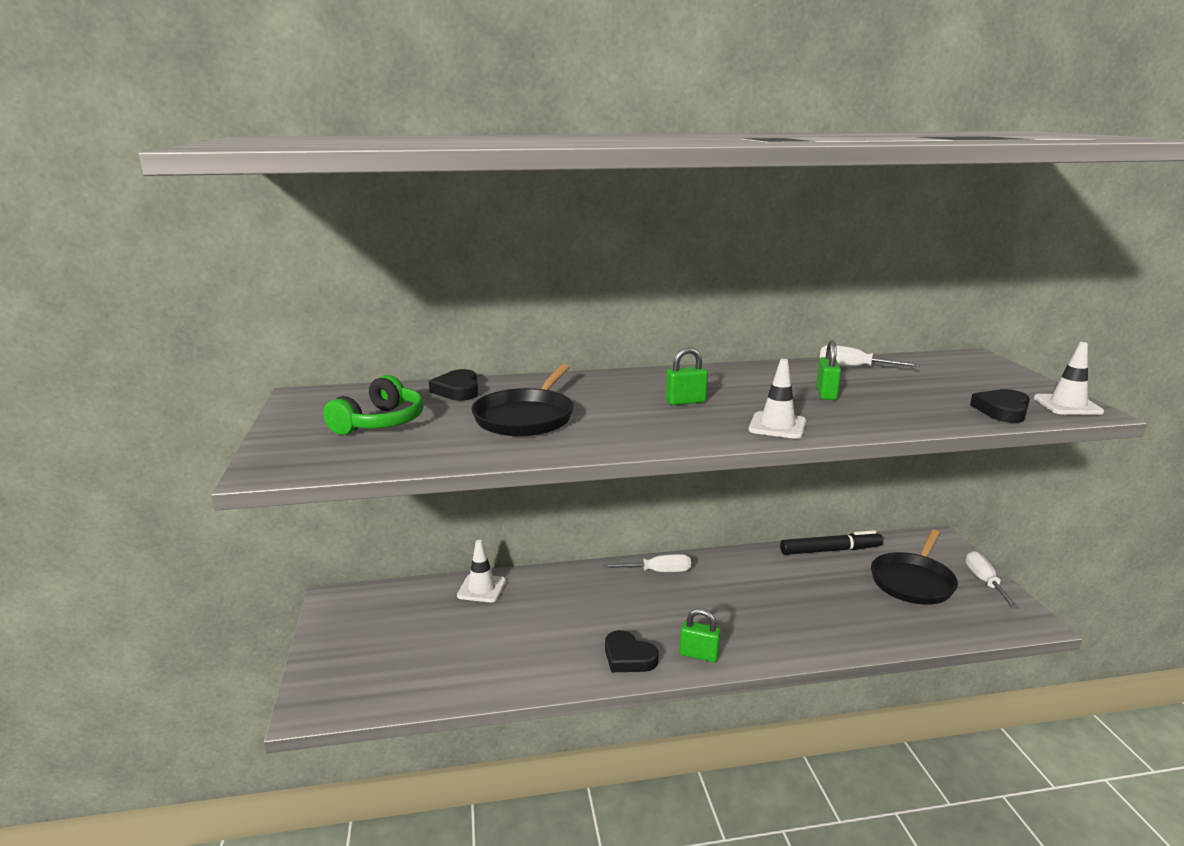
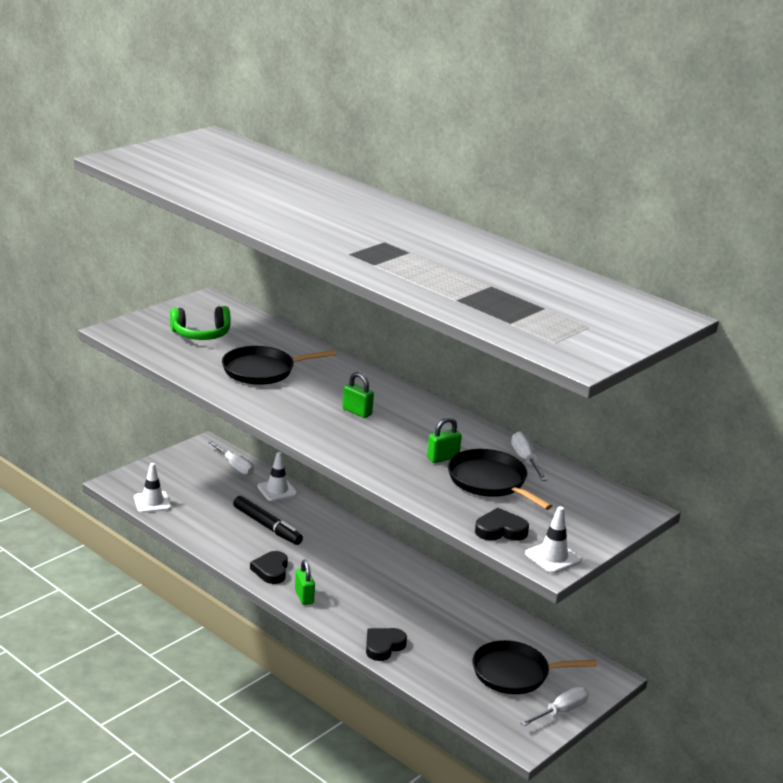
camera: 50 degrees right, 5 degrees up
black heart [429,369,478,401] -> black heart moved to [366,628,407,661]
white screwdriver [603,554,691,572] -> white screwdriver moved to [208,441,254,475]
white traffic cone [749,359,806,439] -> white traffic cone moved to [134,463,171,513]
black marker [780,530,883,555] -> black marker moved to [233,496,303,545]
none -> black pan [448,449,552,510]

